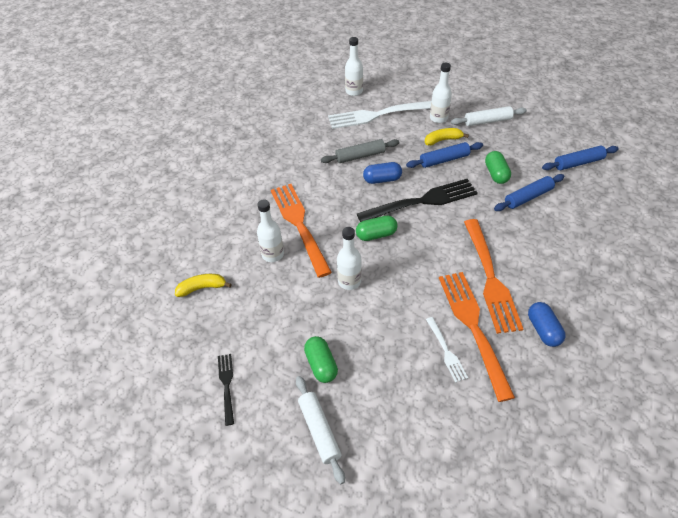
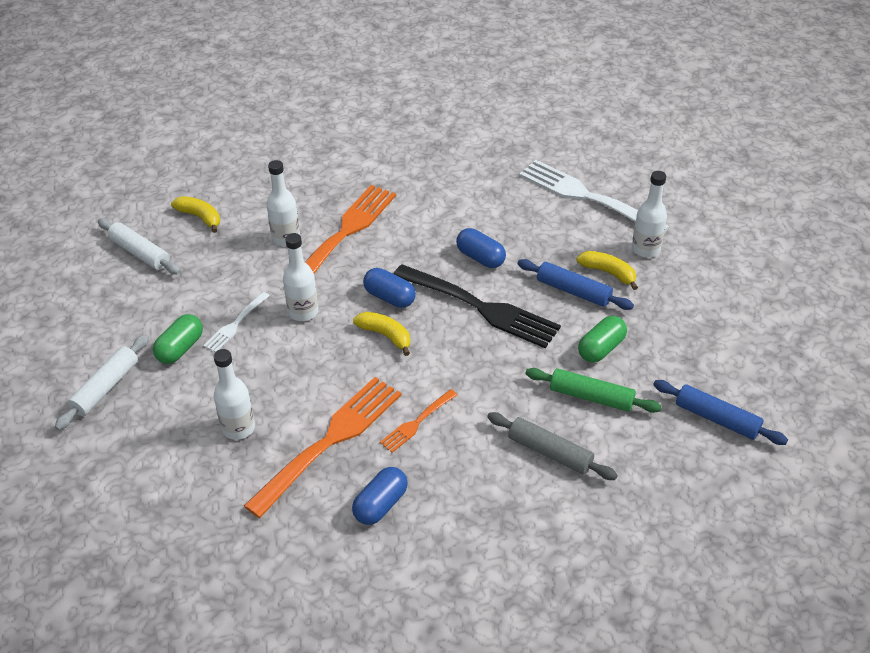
camera: 50 degrees right, 5 degrees down
black fork [218,354,234,426] -> none
grey rolling pin [321,139,399,163] -> grey rolling pin moved to [487,412,618,480]
white bottle [345,37,363,96] -> white bottle moved to [213,349,255,440]
green capsule [356,216,398,241] -> blue capsule [363,268,416,308]
white fork [426,317,468,383] -> white fork moved to [203,292,270,352]
white rolling pin [451,106,527,126] -> white rolling pin moved to [98,218,181,275]
orange fork [464,219,523,334] -> orange fork [380,389,458,453], size x0.49
blue rolling pin [494,174,565,211] -> green rolling pin [525,368,662,413]
none -> yellow banana [353,312,410,356]

